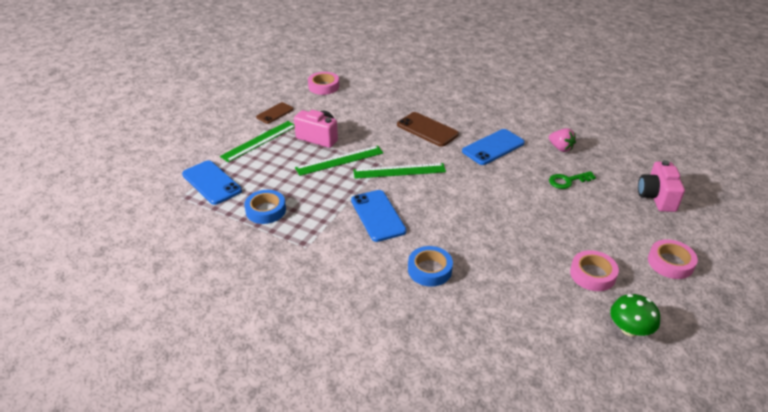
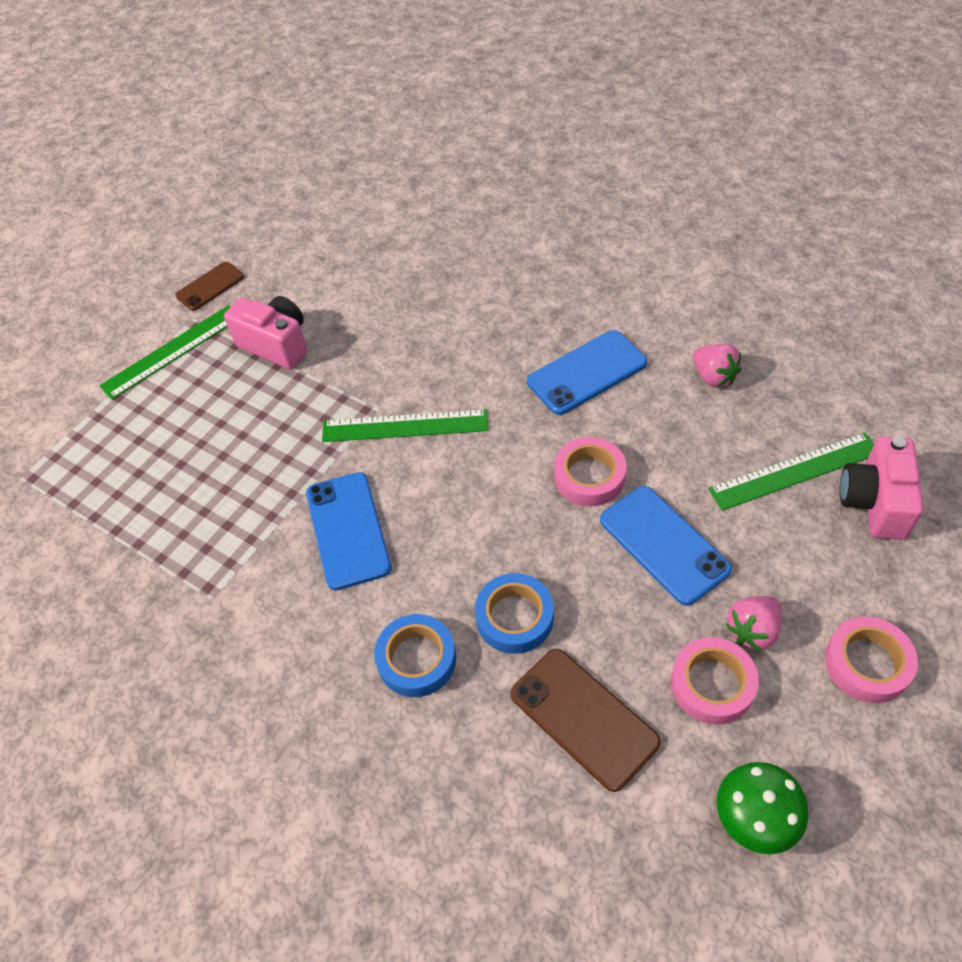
camera: 10 degrees right, 15 degrees up
blue phone [182,160,242,205] -> blue phone moved to [600,486,732,606]
blue tape [244,190,286,224] -> blue tape moved to [475,573,554,654]
green ruler [295,145,383,176] -> green ruler moved to [708,432,874,511]
pink tape [308,72,339,95] -> pink tape moved to [554,437,627,507]
brown phone [397,112,459,147] -> brown phone moved to [511,649,661,792]
green key [549,171,596,189] -> none
none -> pink strawberry [725,596,782,651]

